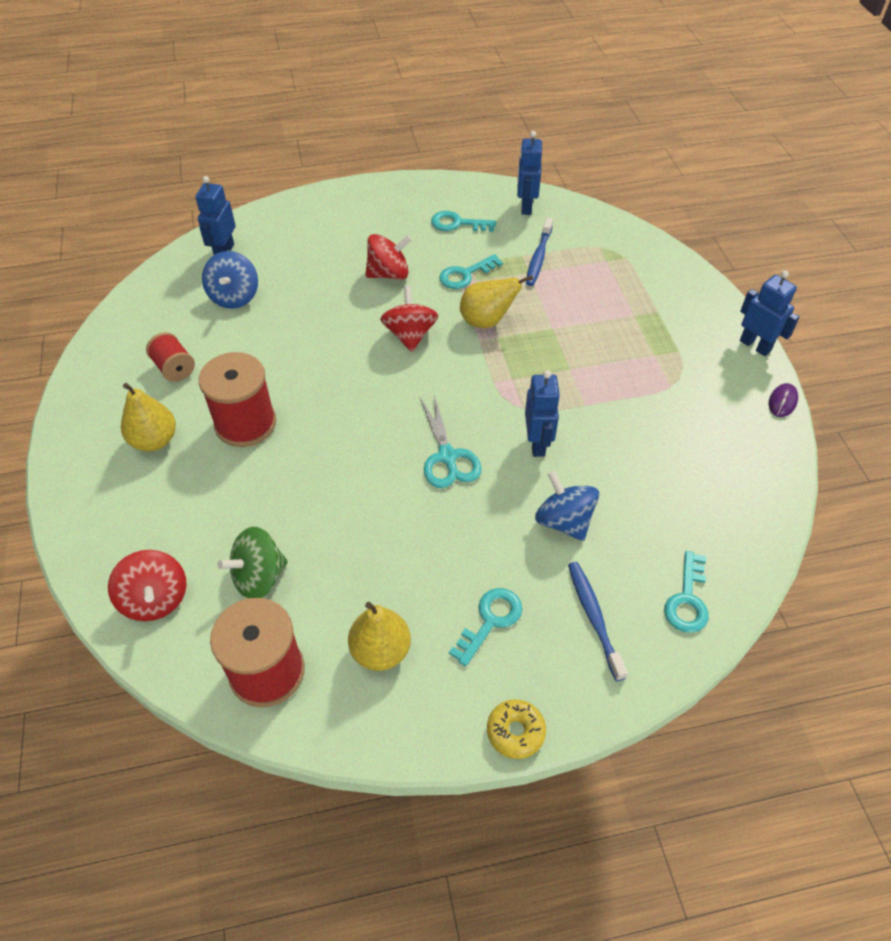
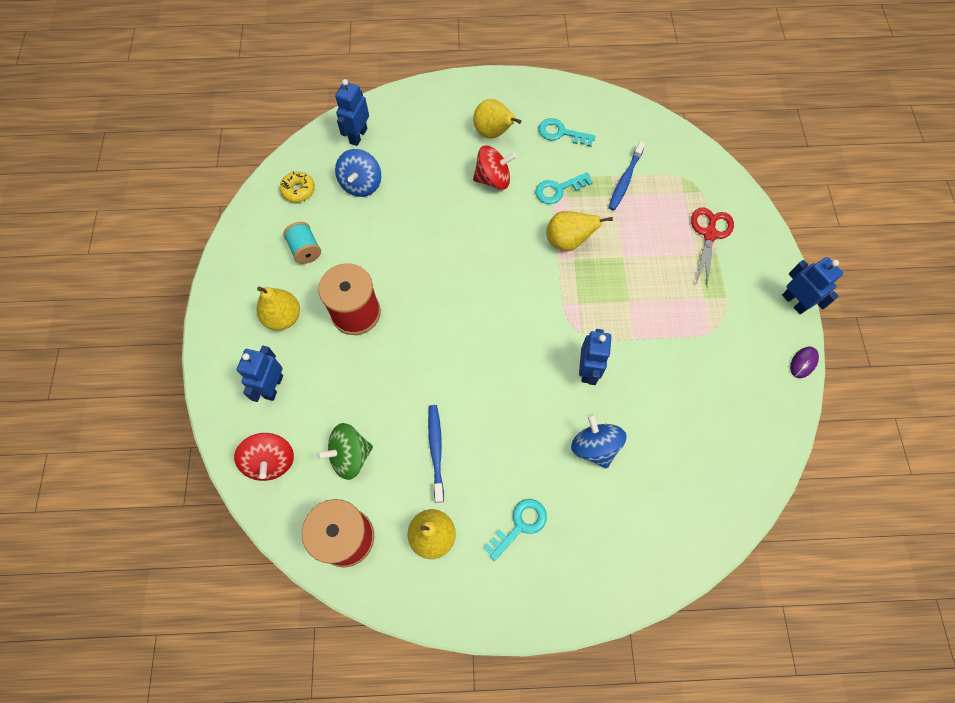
camera: 10 degrees right, 15 degrees up
red spool [146,332,195,382] -> turquoise spool [283,222,321,264]
red spinning top [380,286,438,352] -> none
turquoise scissors [420,395,482,488] -> none
yellow donut [487,699,546,759] -> yellow donut moved to [280,171,315,202]
blue robot [517,131,542,215] -> blue robot moved to [237,346,283,402]
blue toothbrush [568,562,628,681] -> blue toothbrush moved to [428,405,444,503]
turquoise key [664,551,709,633] -> none
none -> yellow pear [473,99,521,138]
none -> red scissors [691,207,734,287]

